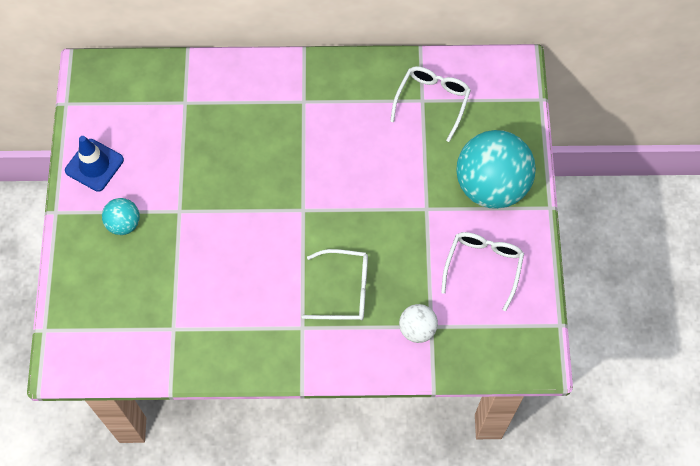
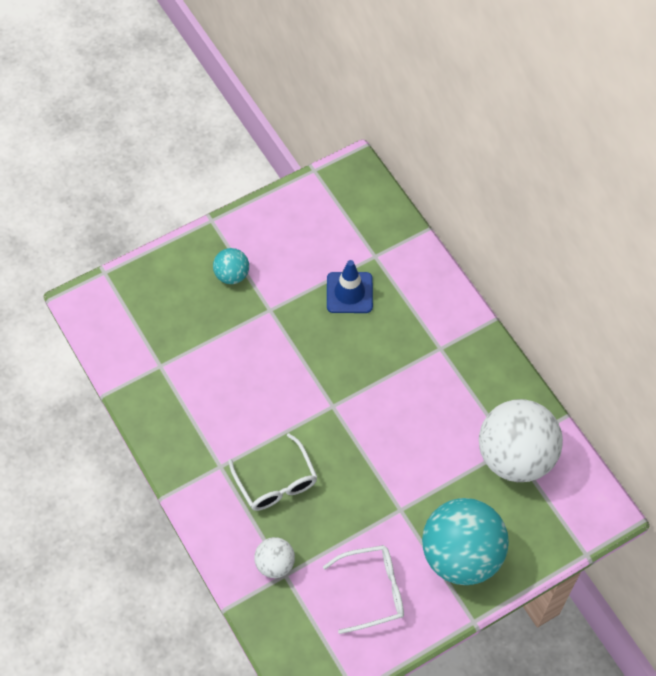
camera: 60 degrees right, 5 degrees down
blue traffic cone [65,136,124,192] -> blue traffic cone moved to [327,260,373,313]
white glasses [390,66,471,142] -> white ball [479,399,563,482]

